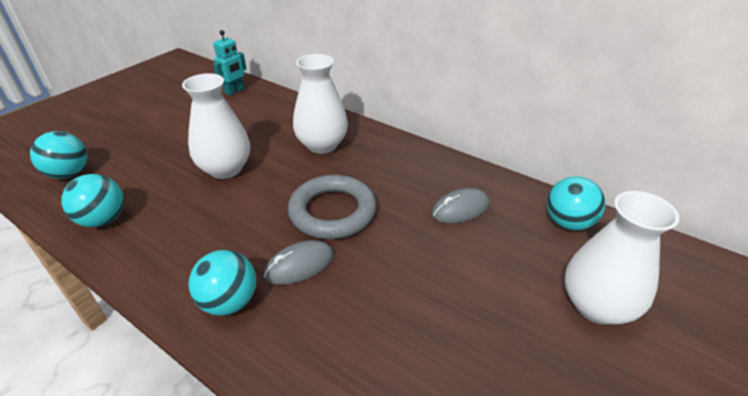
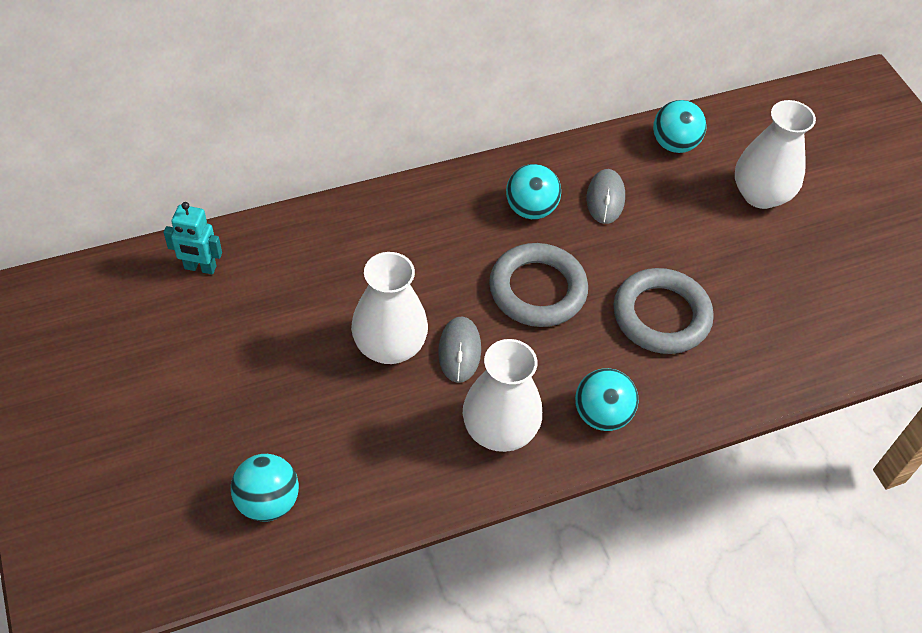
camera: 60 degrees left, 15 degrees up
turquoise ball [62,174,124,227] -> turquoise ball moved to [506,164,561,219]
turquoise robot [213,30,246,96] -> turquoise robot turned 120 degrees clockwise [163,202,222,275]
grey mouse [264,240,334,285] -> grey mouse moved to [438,316,481,383]
white vase [293,54,348,154] -> white vase moved to [463,339,542,452]
none -> grey ring [614,268,714,354]

